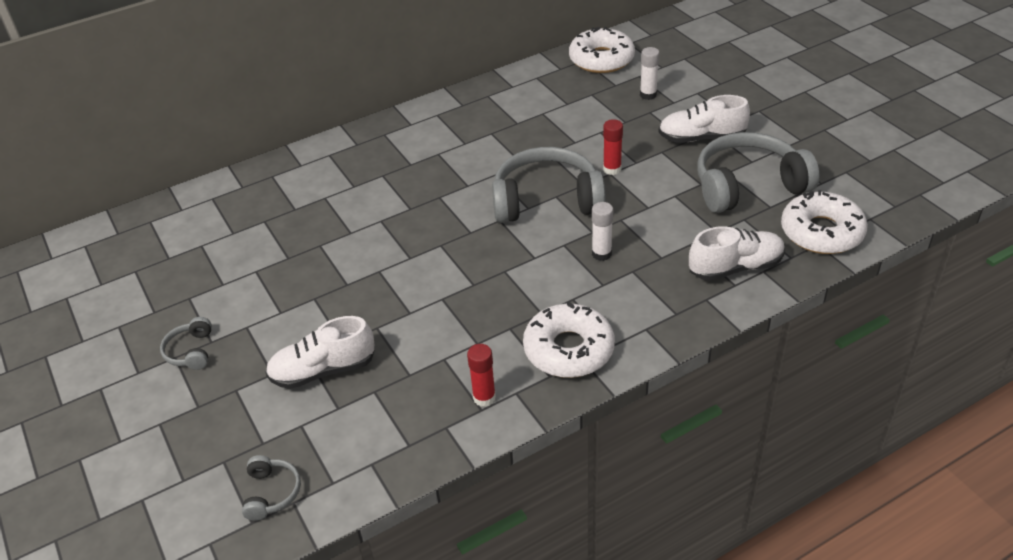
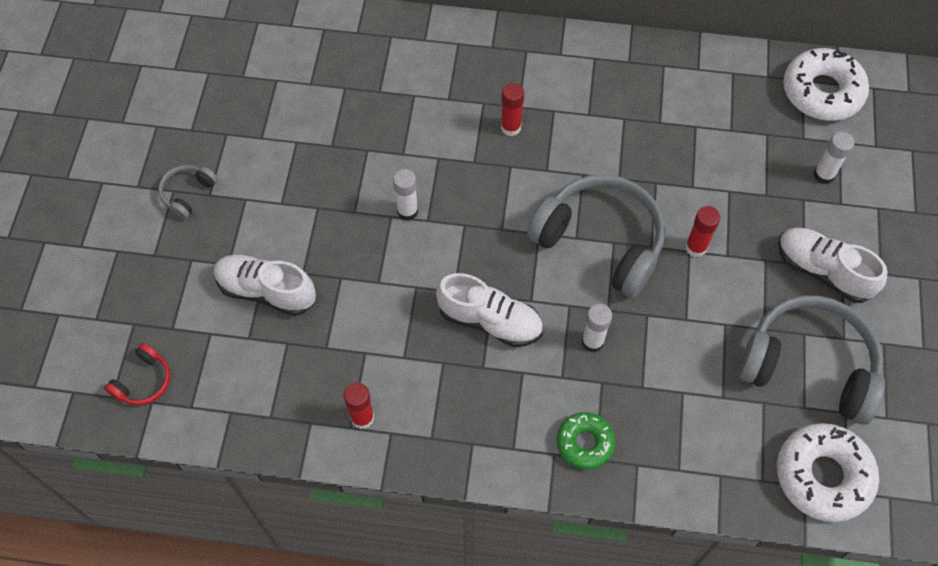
camera: 35 degrees right, 20 degrees up
grey headphones [242,455,301,521] -> red headphones [104,343,170,406]
white donut [523,301,615,378] -> none
white shoe [689,226,785,281] -> white shoe moved to [436,273,543,347]
none -> white glue stick [393,169,418,221]
none -> red glue stick [501,83,524,136]
none -> green donut [557,412,615,469]

